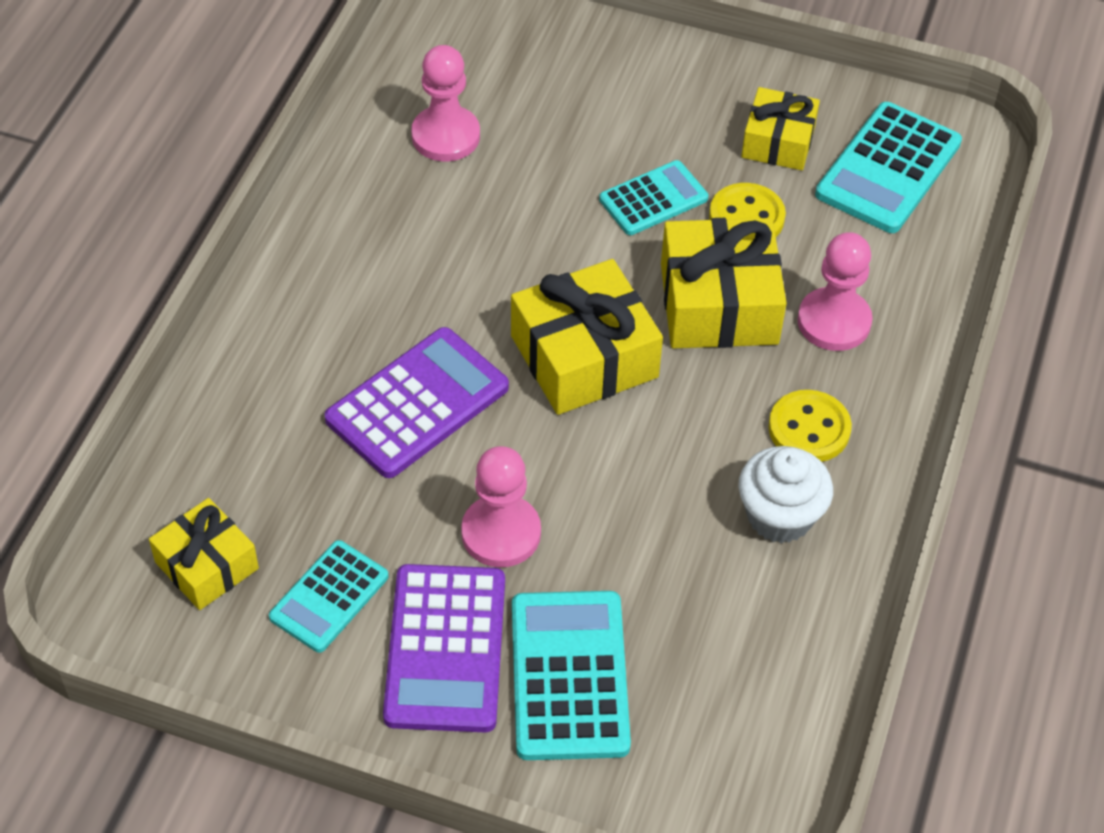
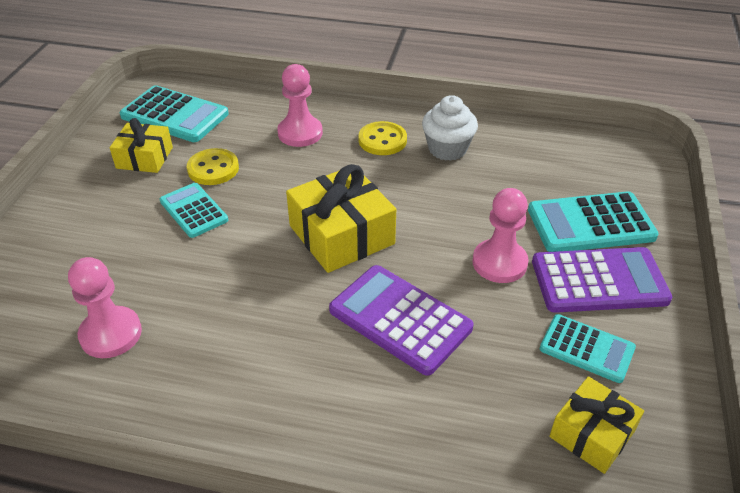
camera: 95 degrees left, 10 degrees down
yellow gift [661,218,787,348] -> none

